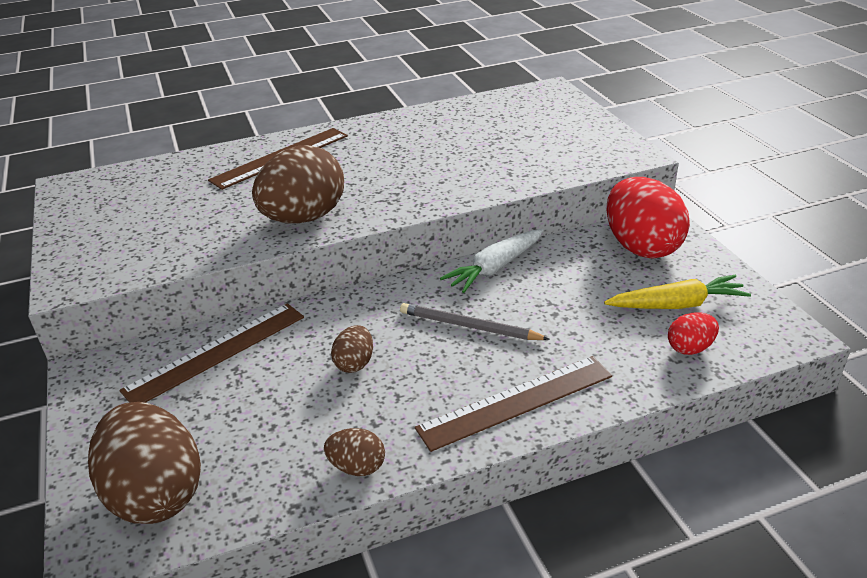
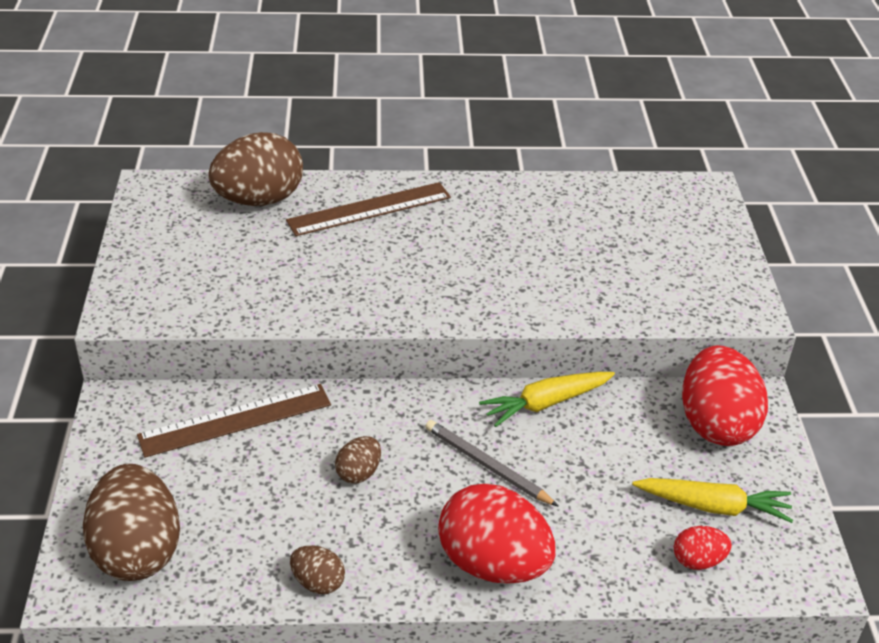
camera: 15 degrees right, 5 degrees up
brown egg [252,145,344,224] -> brown egg moved to [208,132,303,206]
brown ruler [415,356,612,452] -> red egg [438,484,556,584]
white carrot [440,229,543,293] -> yellow carrot [479,372,615,427]

